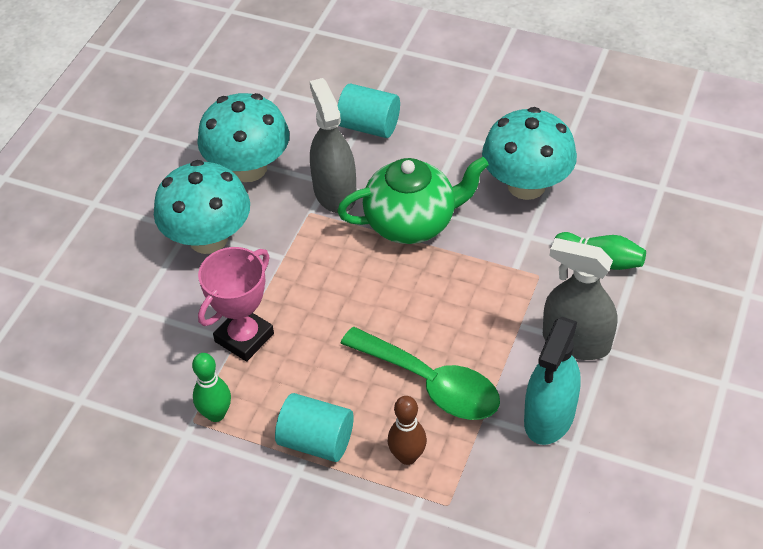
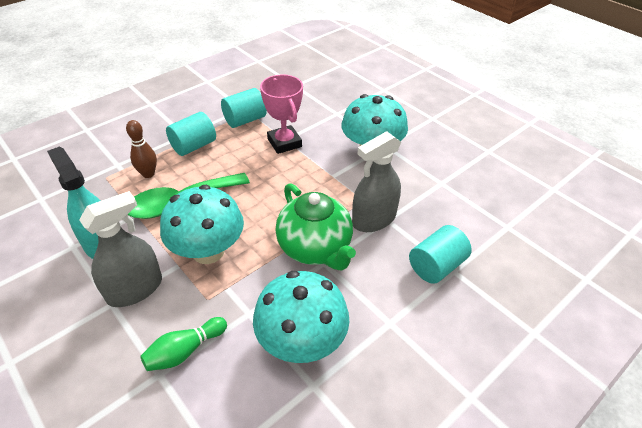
camera: 115 degrees right, 5 degrees down
green bowling pin [192,353,231,422] -> turquoise cylinder [221,88,267,128]
turquoise mushroom [197,93,290,182] -> turquoise mushroom moved to [160,185,244,264]
grey spray bottle [309,78,356,213] -> grey spray bottle turned 135 degrees clockwise [352,131,401,232]
green teapot [337,157,489,244] -> green teapot turned 45 degrees counterclockwise [275,183,356,270]

